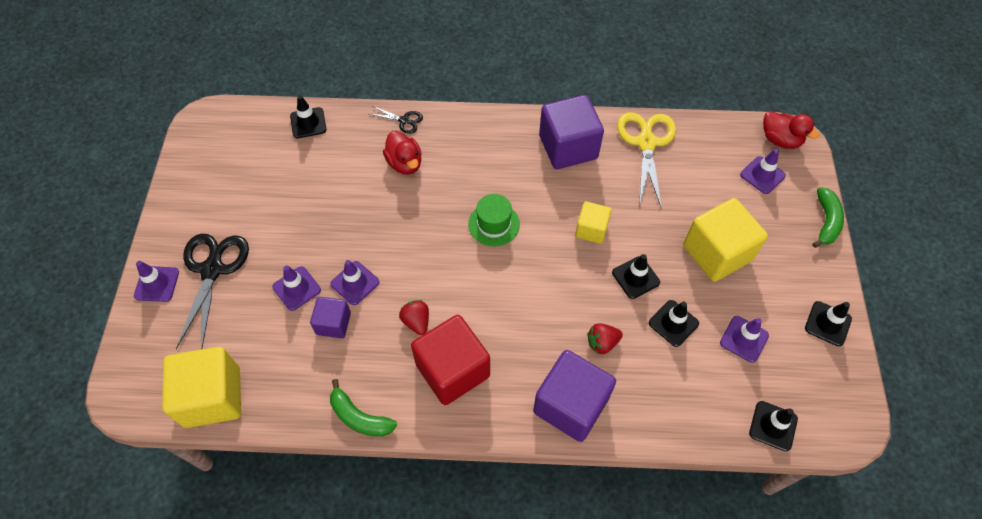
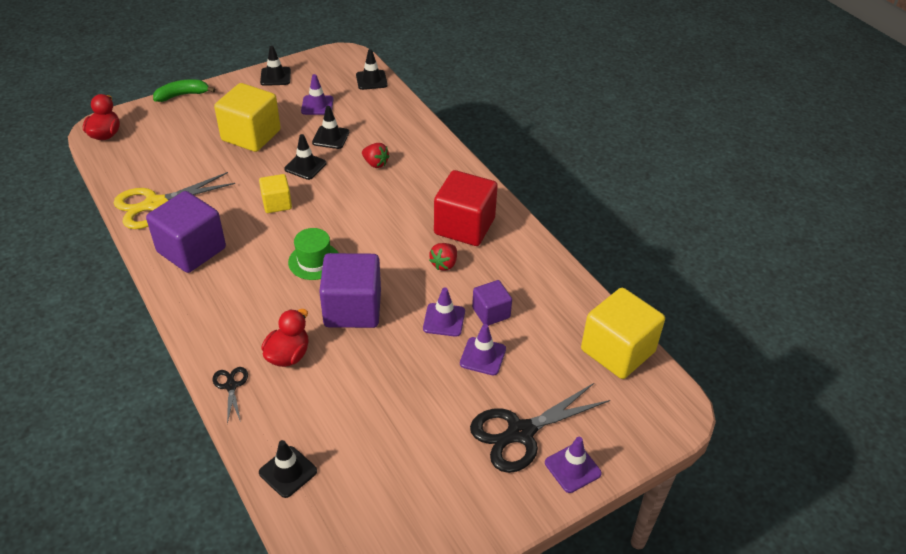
camera: 125 degrees left, 15 degrees down
green banana [330,379,397,436] -> none
purple cube [533,350,616,442] -> purple cube moved to [319,253,381,328]
purple traffic cone [740,149,786,194] -> none

